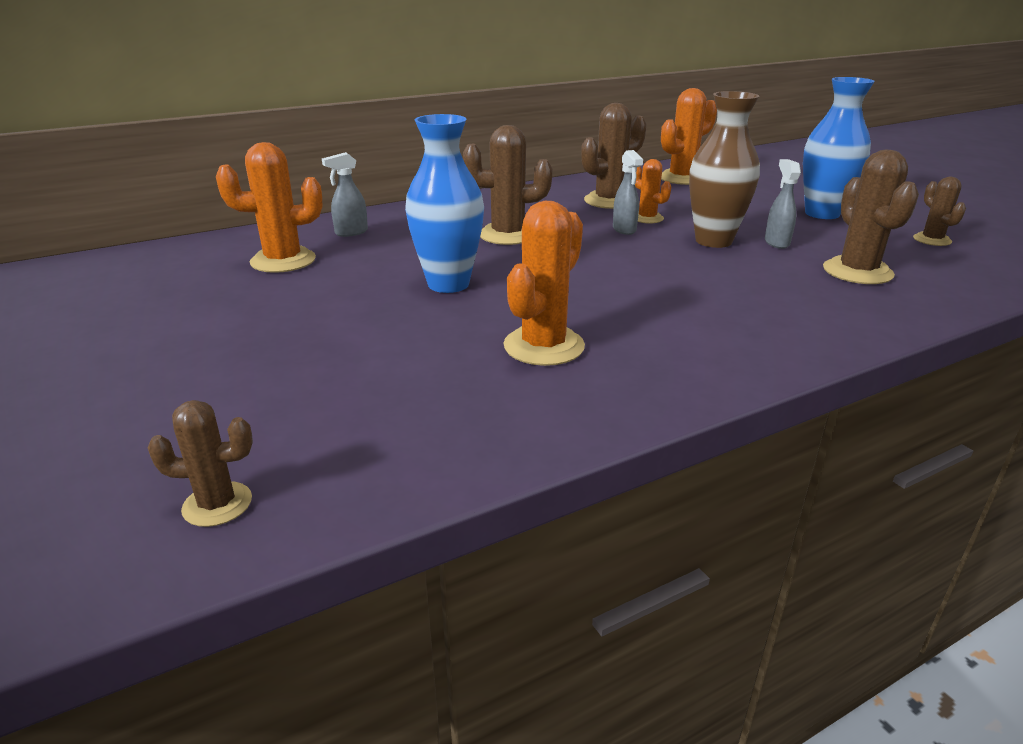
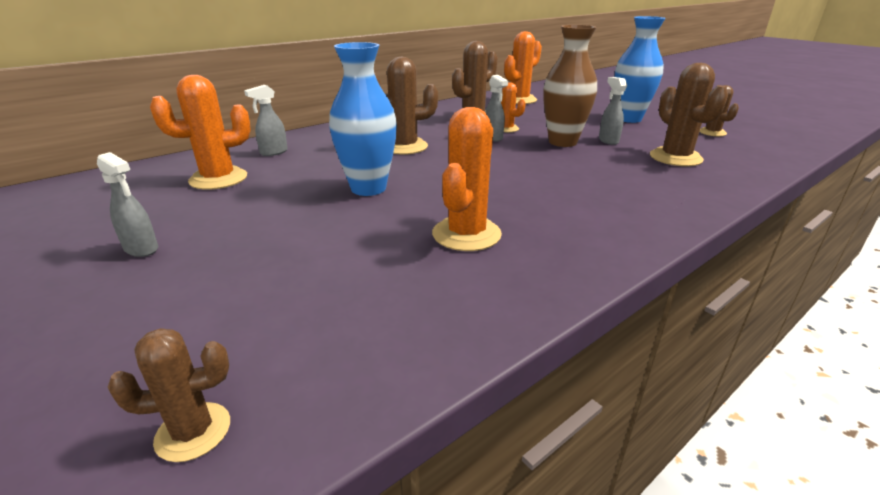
camera: 10 degrees left, 0 degrees up
none -> grey spray bottle [97,152,158,257]

